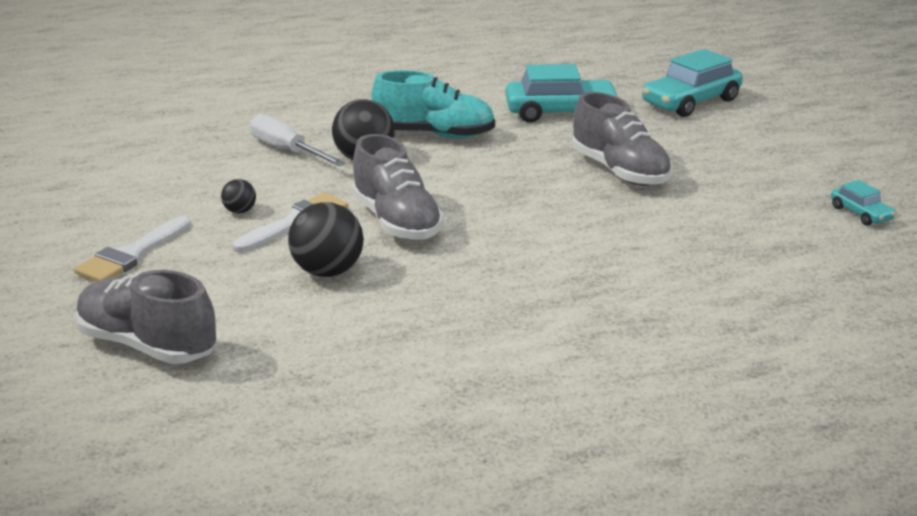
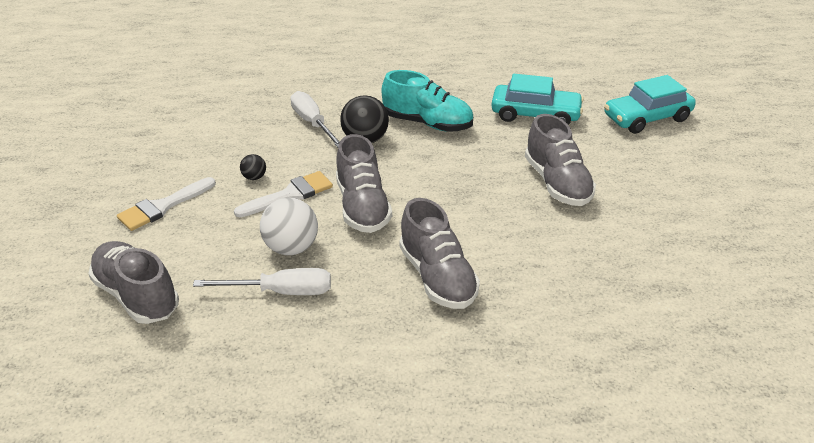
camera: 15 degrees right, 10 degrees up
black ball [288,202,364,277] -> white ball [260,198,318,255]
turquoise car [831,180,896,226] -> none
none -> white screwdriver [193,268,331,295]
none -> grey shoe [399,198,480,309]

